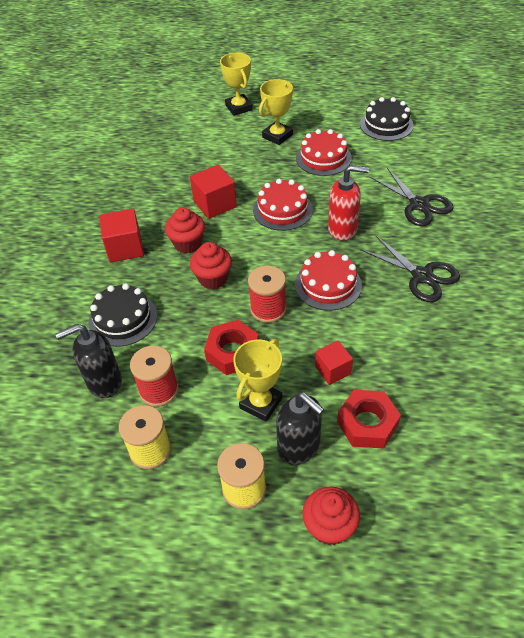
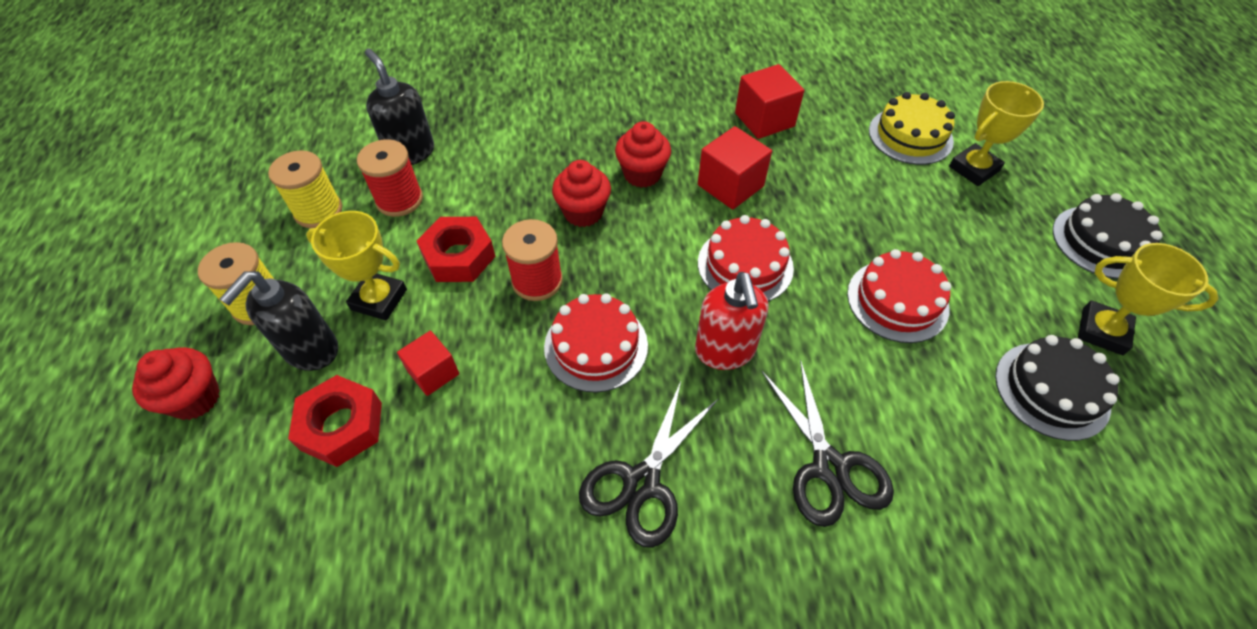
camera: 75 degrees right, 5 degrees up
black cake [89,283,157,347] -> black cake moved to [1053,193,1163,279]
red cube [99,209,144,263] -> red cube moved to [735,64,804,139]
yellow trophy [259,79,294,145] -> yellow trophy moved to [1078,243,1218,355]
black scissors [370,167,454,226] -> black scissors turned 60 degrees counterclockwise [762,359,894,527]
none -> yellow cake [869,92,955,165]

